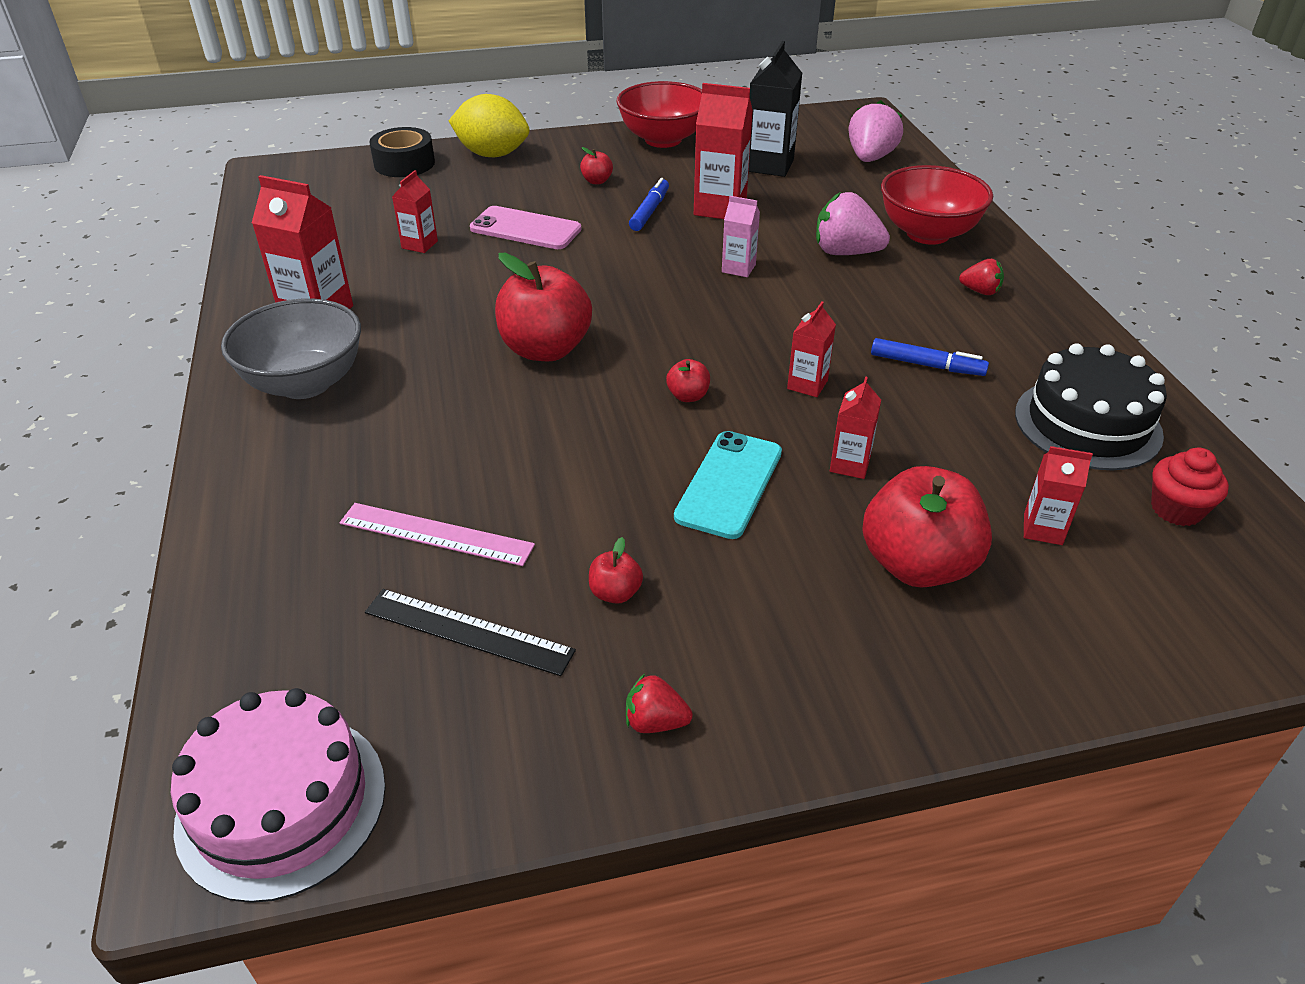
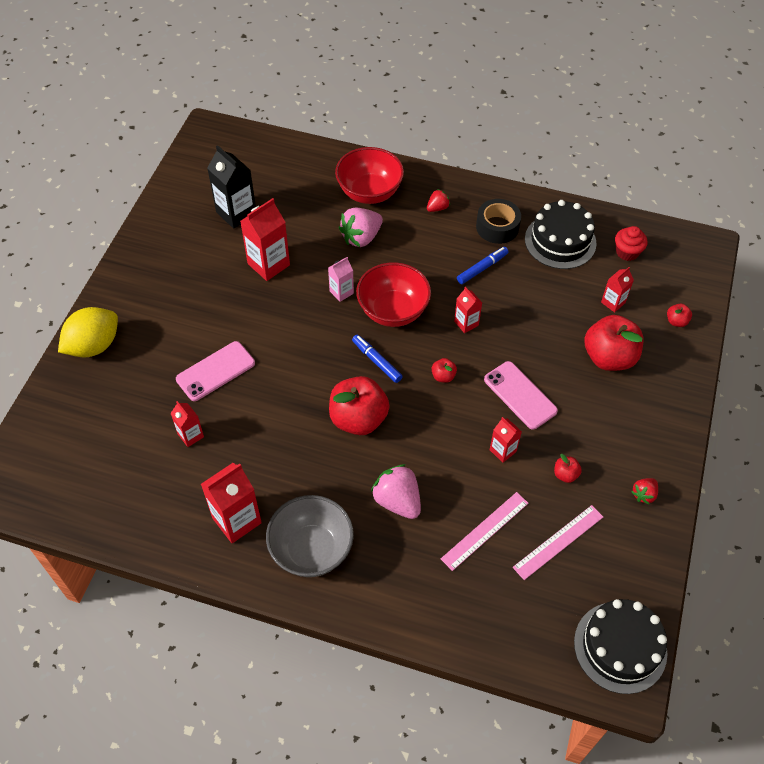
camera: 60 degrees left, 15 degrees up
pink cake [171,688,386,903] -> black cake [574,599,667,694]
black ruler [365,589,576,676] -> pink ruler [513,505,603,580]
black tape [369,127,435,177] -> black tape moved to [476,199,521,244]
red apple [580,147,613,184] -> red apple moved to [667,304,692,327]
red bowl [616,81,702,148] -> red bowl moved to [356,262,431,327]
blue marker [629,178,669,231] -> blue marker moved to [352,335,403,383]
turquoise phone [674,431,782,539] -> pink phone [484,361,558,430]
red carton [830,377,881,479] -> red carton moved to [490,417,522,463]
pink strawberry [849,100,903,162] -> pink strawberry moved to [371,464,421,519]

